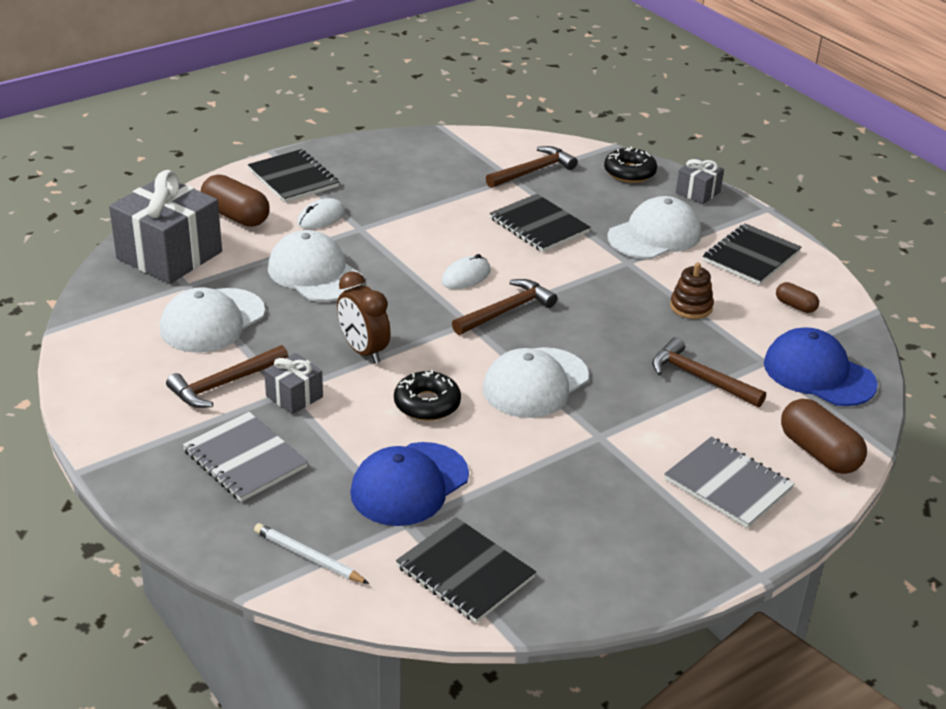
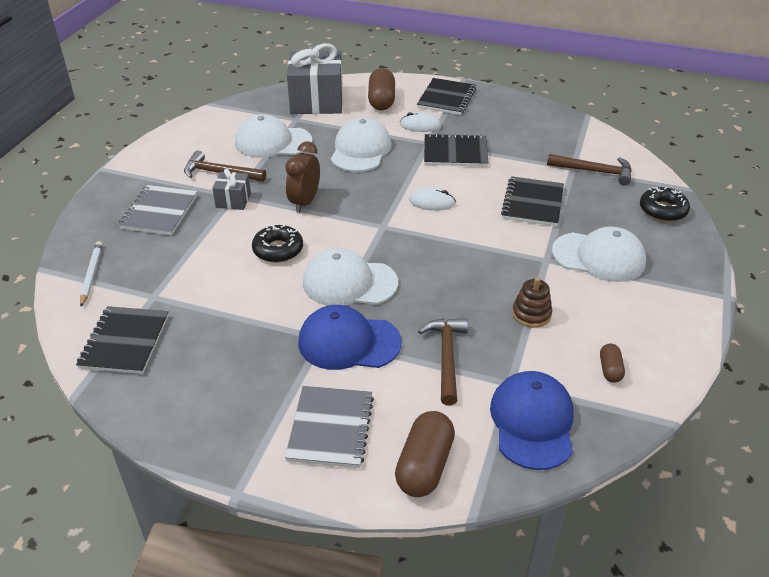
camera: 55 degrees right, 5 degrees up
blue cap [350,442,469,526] -> blue cap moved to [298,305,402,370]
brown hammer [452,279,557,335] -> none
grey gift [676,158,724,204] -> none
black notebook [703,223,801,285] -> black notebook moved to [424,133,488,167]

